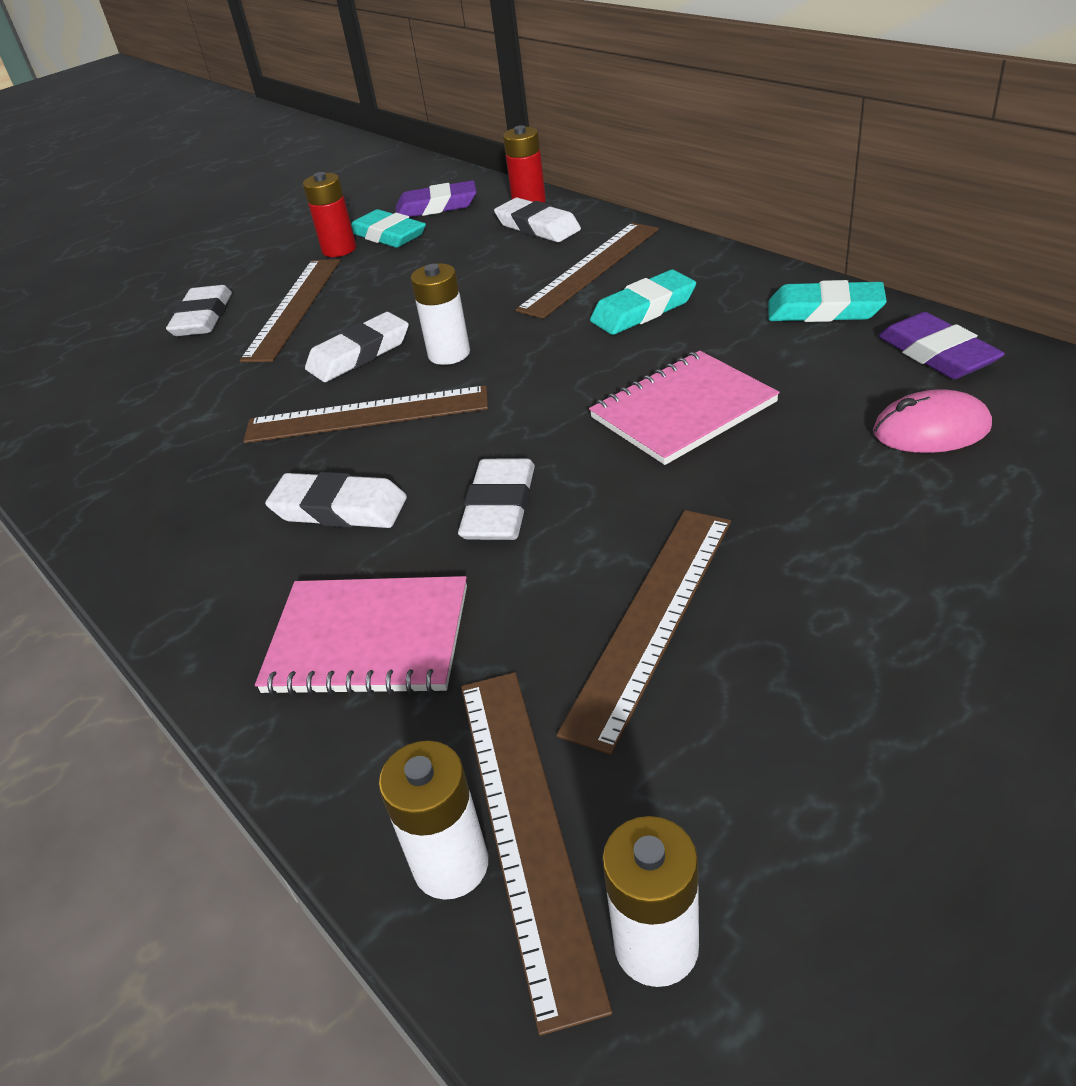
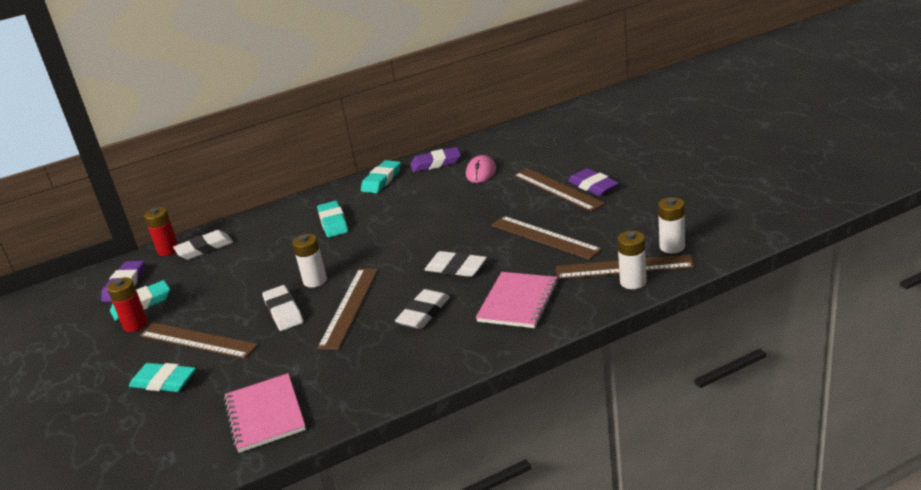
camera: 75 degrees left, 10 degrees down
white eraser [166,285,232,336] -> turquoise eraser [129,363,196,392]
brown ruler [515,223,659,319] -> brown ruler moved to [514,168,605,212]
pink notebook [589,351,780,465] -> pink notebook moved to [224,373,306,453]
none -> purple eraser [568,168,619,196]

